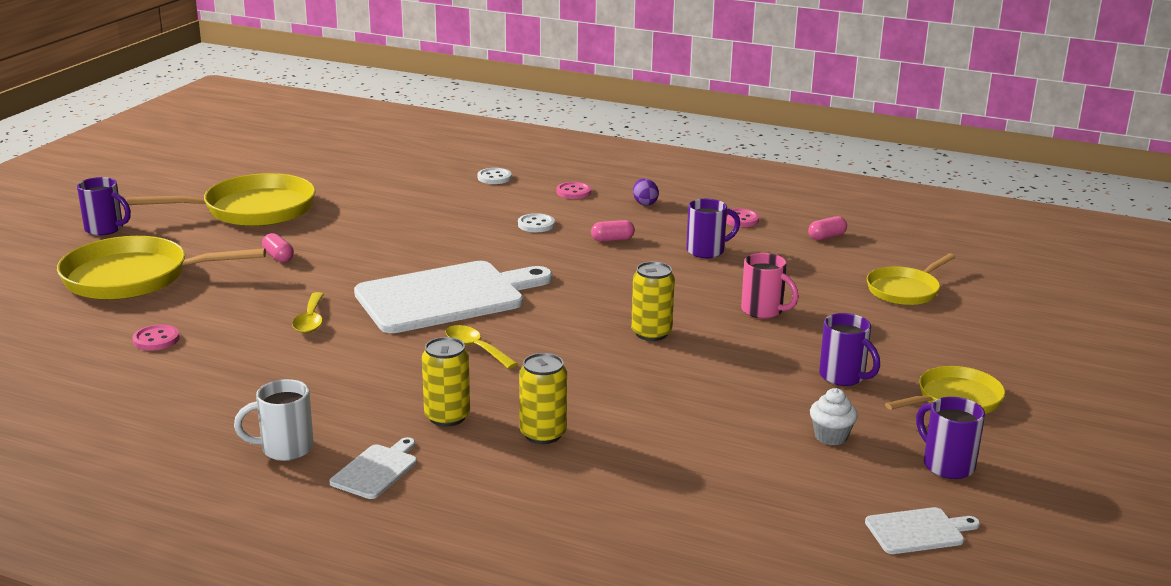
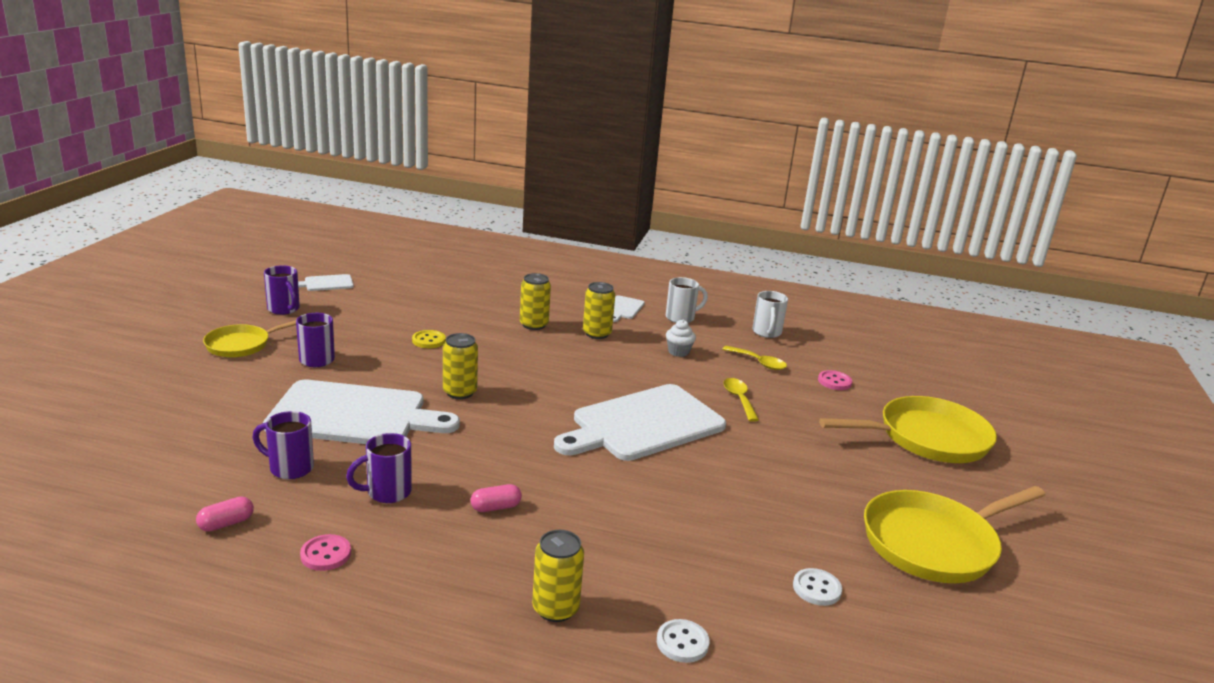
camera: 170 degrees right, 0 degrees up
purple mug [77,177,131,236] -> purple mug moved to [252,411,314,479]
pink capsule [262,233,294,263] -> none
yellow spoon [445,325,518,369] -> yellow spoon moved to [722,346,787,370]
white button [518,213,555,232] -> white button moved to [793,568,842,606]
pink button [556,182,591,199] -> yellow can [532,530,584,622]
purple egg [633,178,659,206] -> none
pink mug [741,253,799,319] -> white cutting board [263,380,460,444]
white cupcake [810,388,858,446] -> white cupcake moved to [666,320,696,357]
yellow pan [867,253,955,305] -> none
none -> yellow button [412,330,446,348]
none -> white mug [752,291,788,338]

